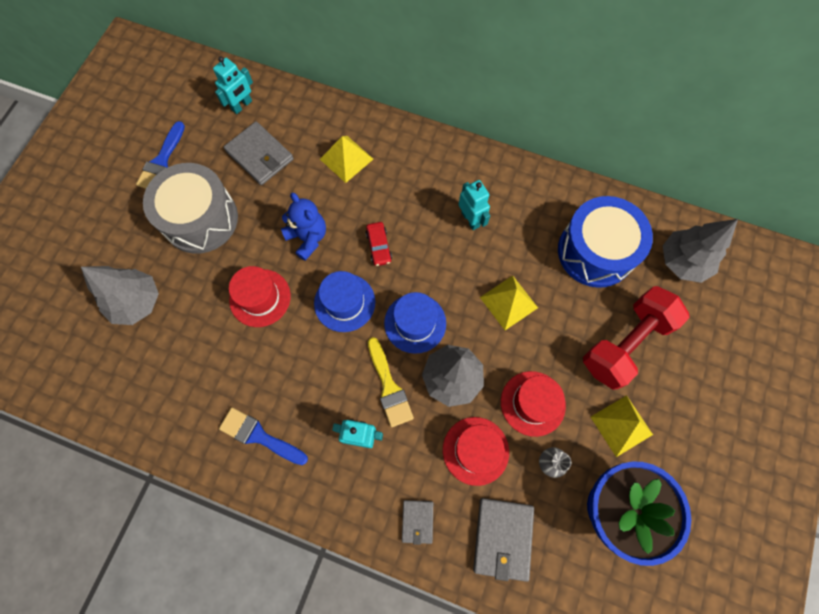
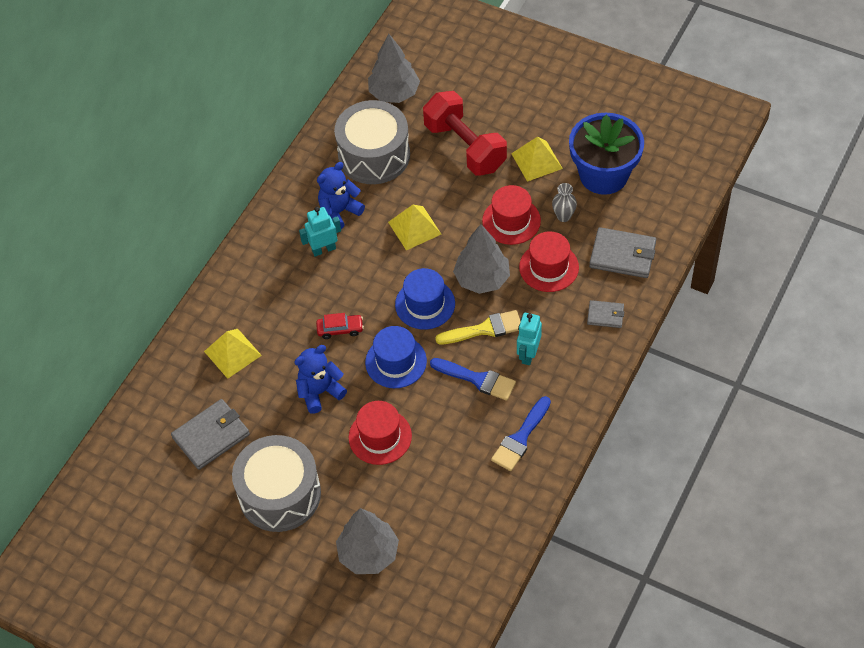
camera: 80 degrees left, 15 degrees down
blue brush [136,121,185,189] -> blue brush moved to [430,358,516,401]
turquoise robot [213,57,253,114] -> none
blue drum [558,196,653,288] -> grey drum [334,100,410,184]
none -> blue teddy bear [317,162,365,229]

